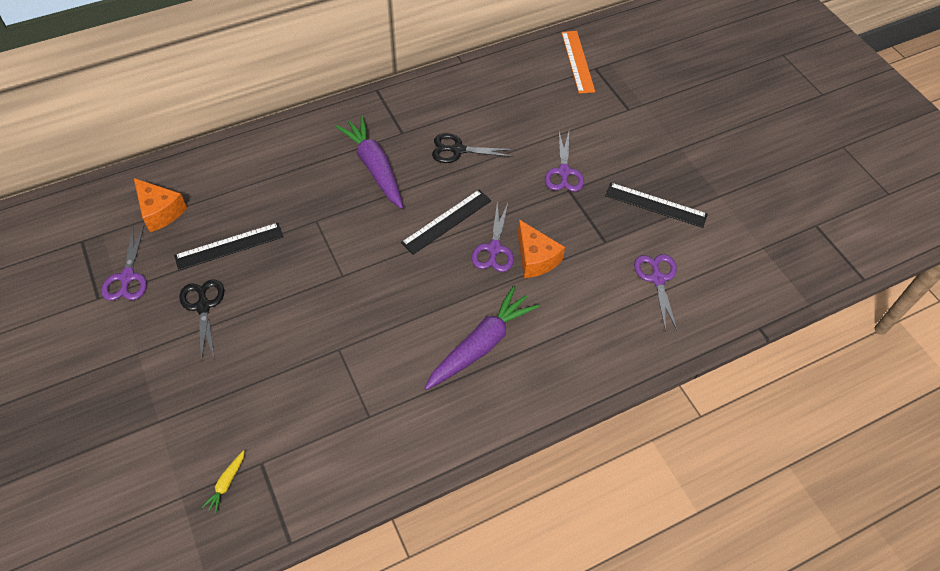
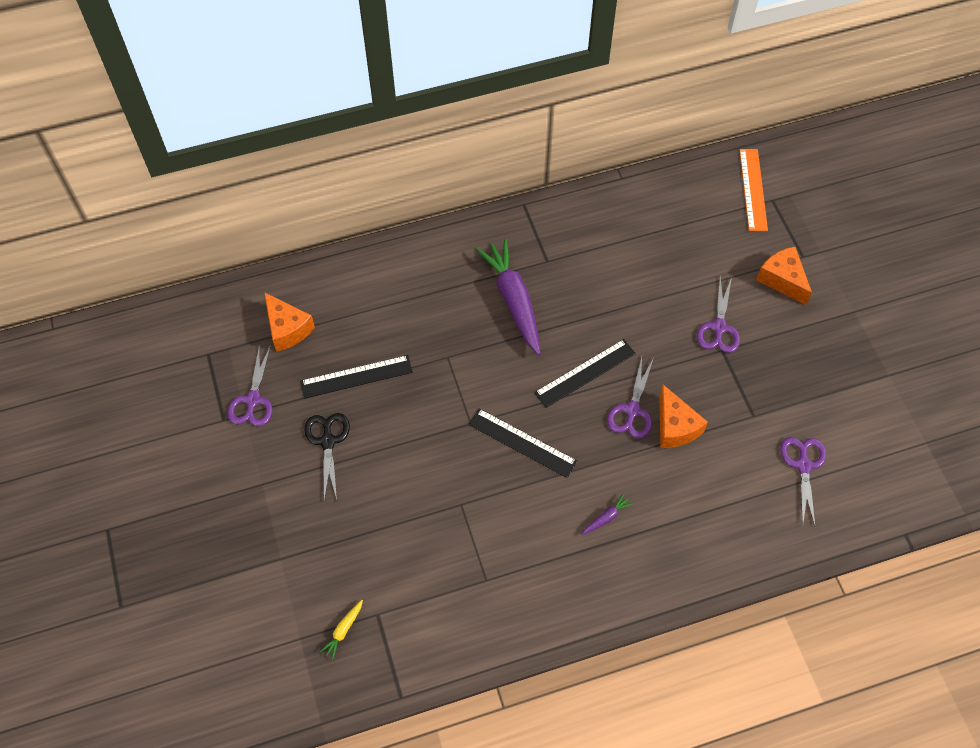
camera: 10 degrees right, 5 degrees up
purple carrot [425,286,539,390] -> purple carrot [581,493,634,535], size x0.41
black scissors [432,133,514,163] -> none
black ruler [605,183,708,228] -> black ruler moved to [468,408,577,478]
none -> orange cheese [756,247,812,305]

